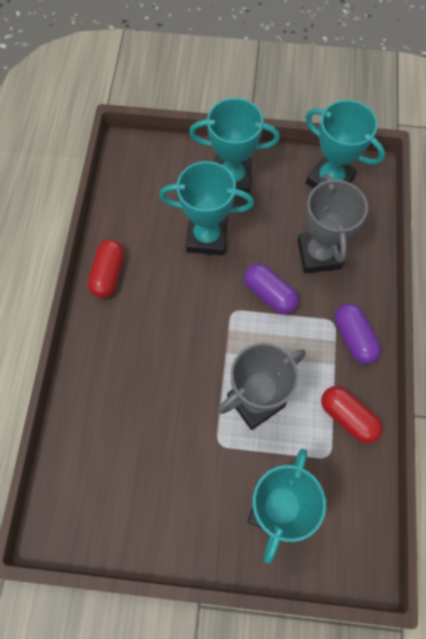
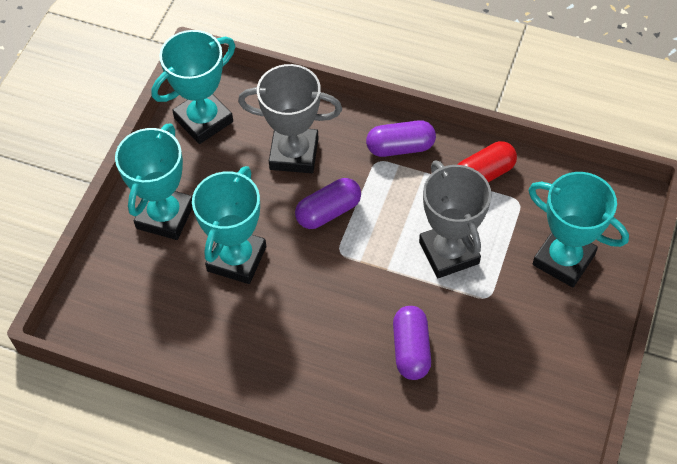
camera: 75 degrees left, 10 degrees down
red capsule [88,239,124,298] -> none
none -> purple capsule [393,306,431,380]

